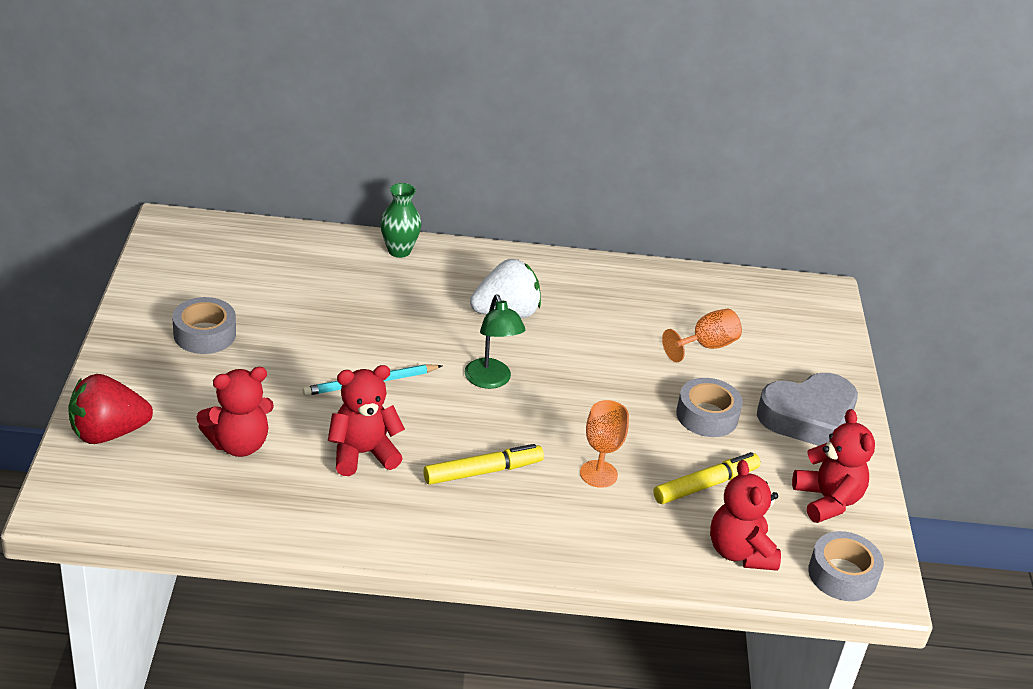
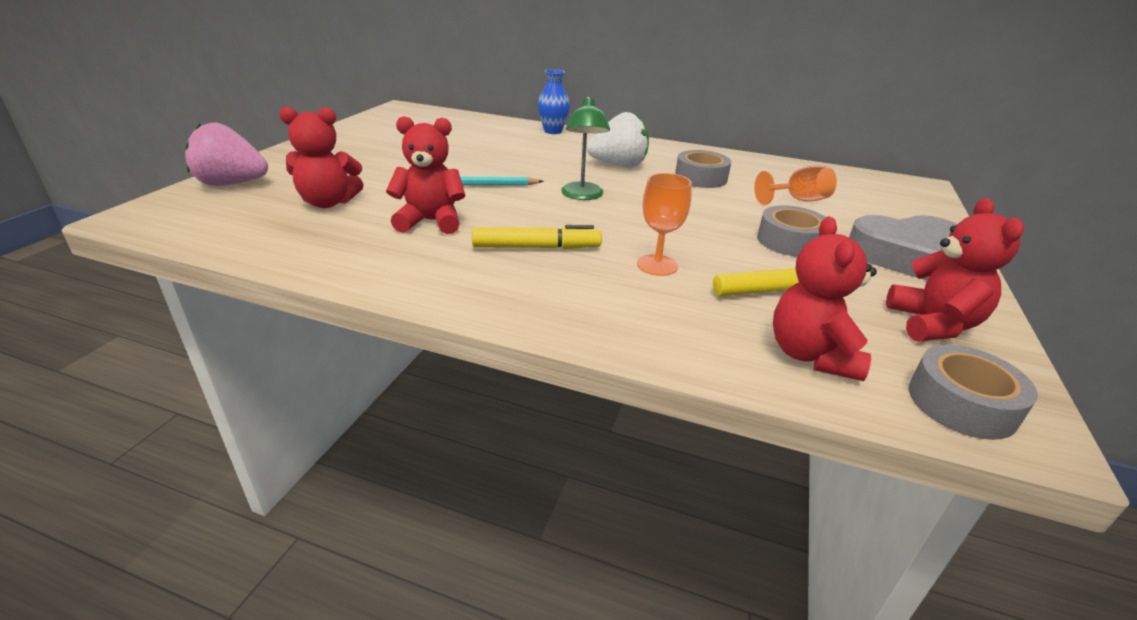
camera: 20 degrees right, 5 degrees down
red strawberry [68,374,153,444] -> pink strawberry [185,123,268,186]
grey tape [172,297,236,354] -> grey tape moved to [675,150,731,188]
green vase [380,183,421,258] -> blue vase [538,69,570,134]

